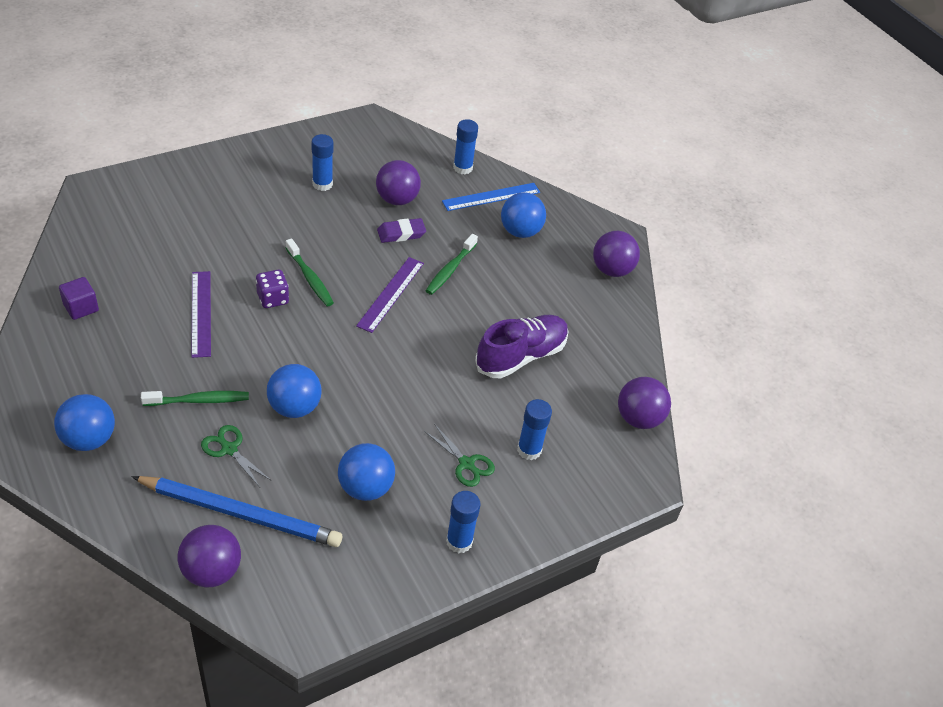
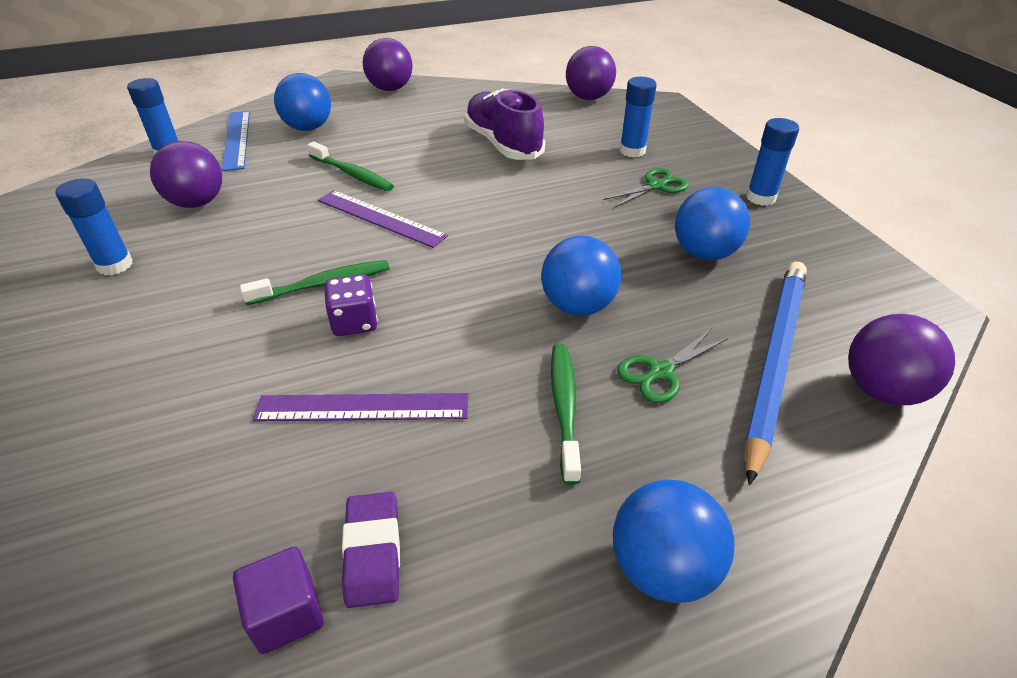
camera: 75 degrees left, 5 degrees down
purple eraser [377,218,426,243] -> purple eraser moved to [342,492,400,608]

